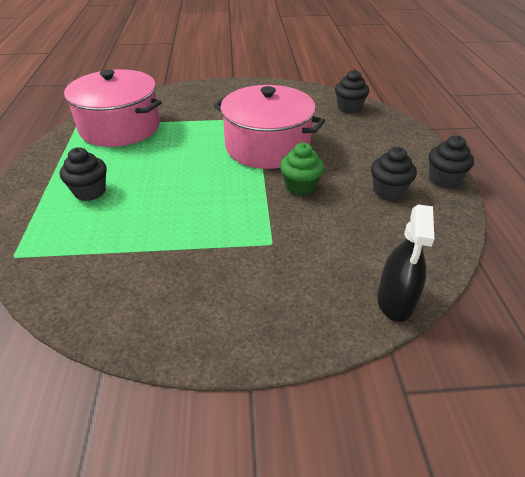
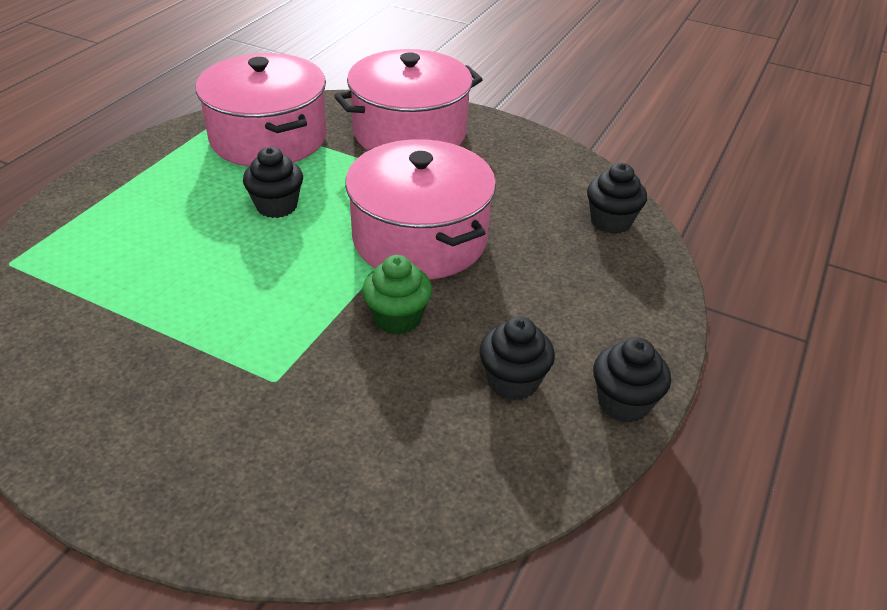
camera: 30 degrees right, 0 degrees up
black cupcake [60,147,107,201] -> black cupcake moved to [243,147,303,218]
black spray bottle [377,205,434,322] -> none
none -> pink pot [334,49,483,150]

